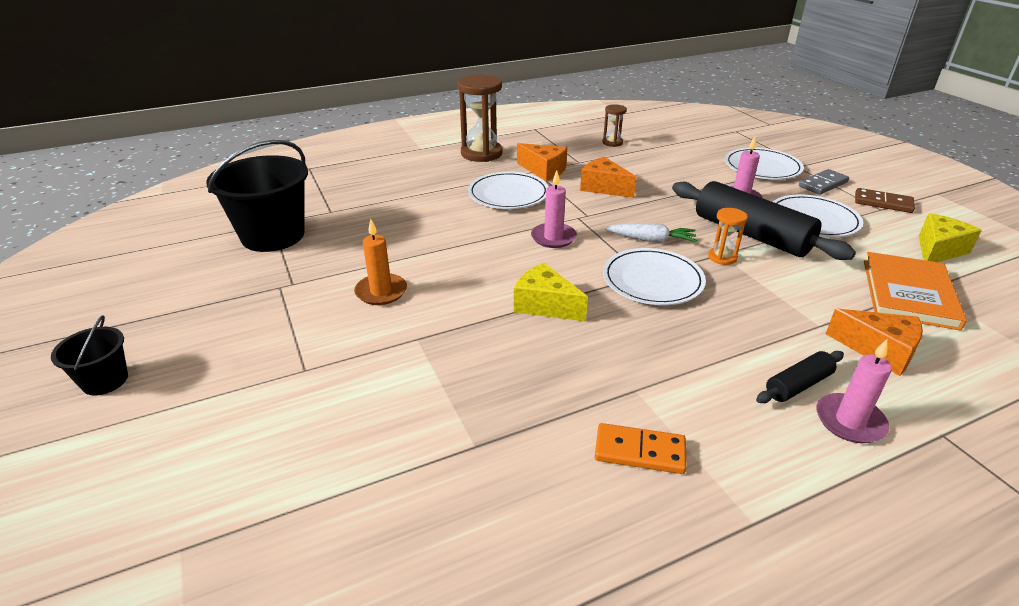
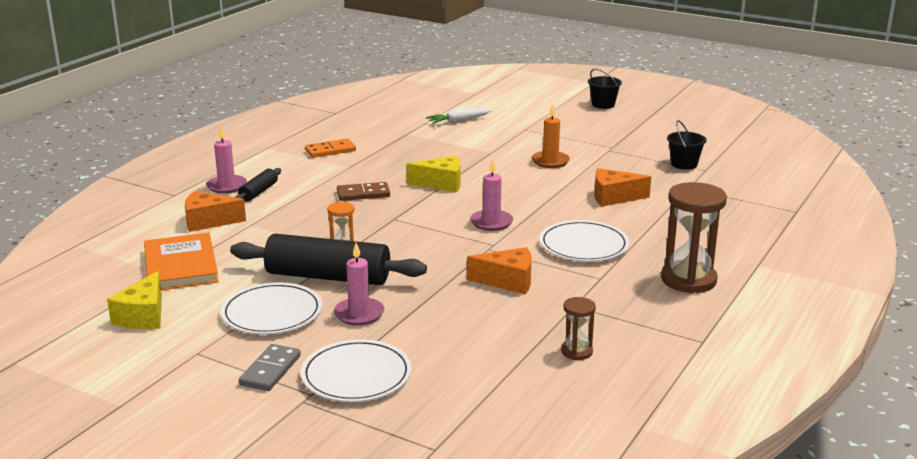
camera: 145 degrees right, 10 degrees down
black bucket [206,140,308,252] -> black bucket [667,120,707,170], size x0.50
orange cheese [517,143,567,181] -> orange cheese moved to [594,168,651,207]
white plate [603,248,706,305] -> none
white carrot [605,224,697,243] -> white carrot moved to [426,108,491,124]
brown domino [855,188,915,213] -> brown domino moved to [337,182,390,201]

